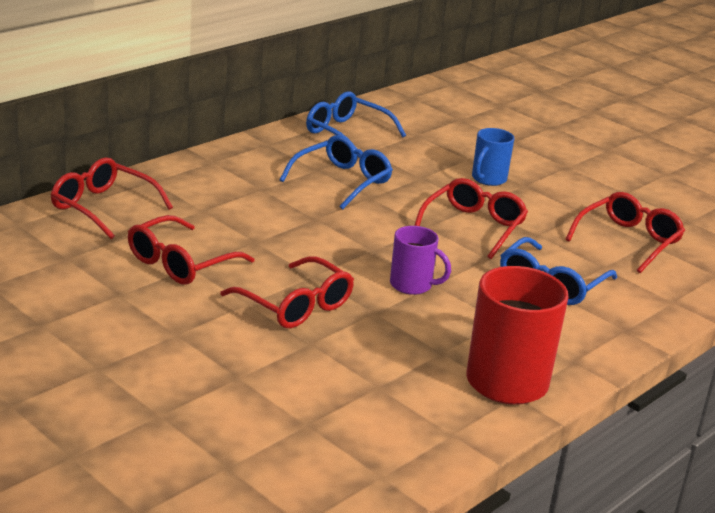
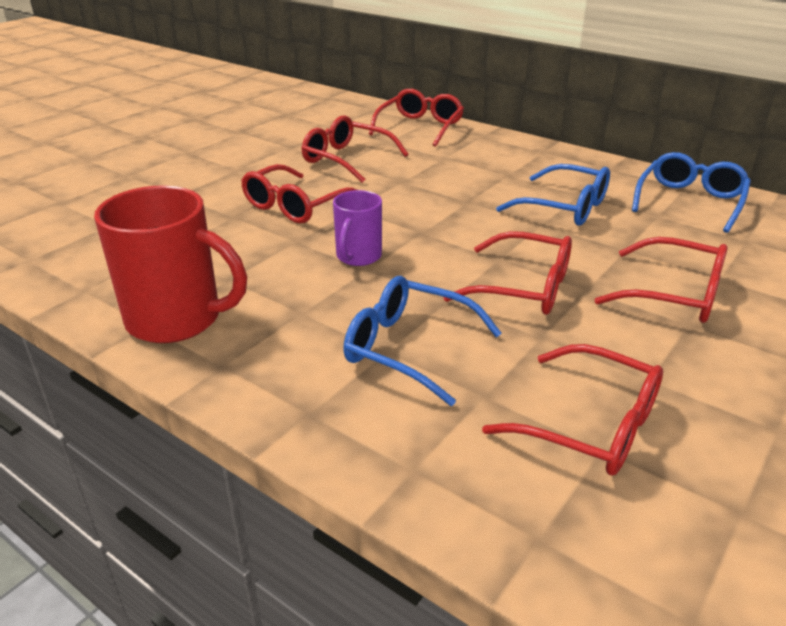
camera: 85 degrees right, 5 degrees up
blue mug [472,128,515,186] -> red glasses [594,237,727,323]

